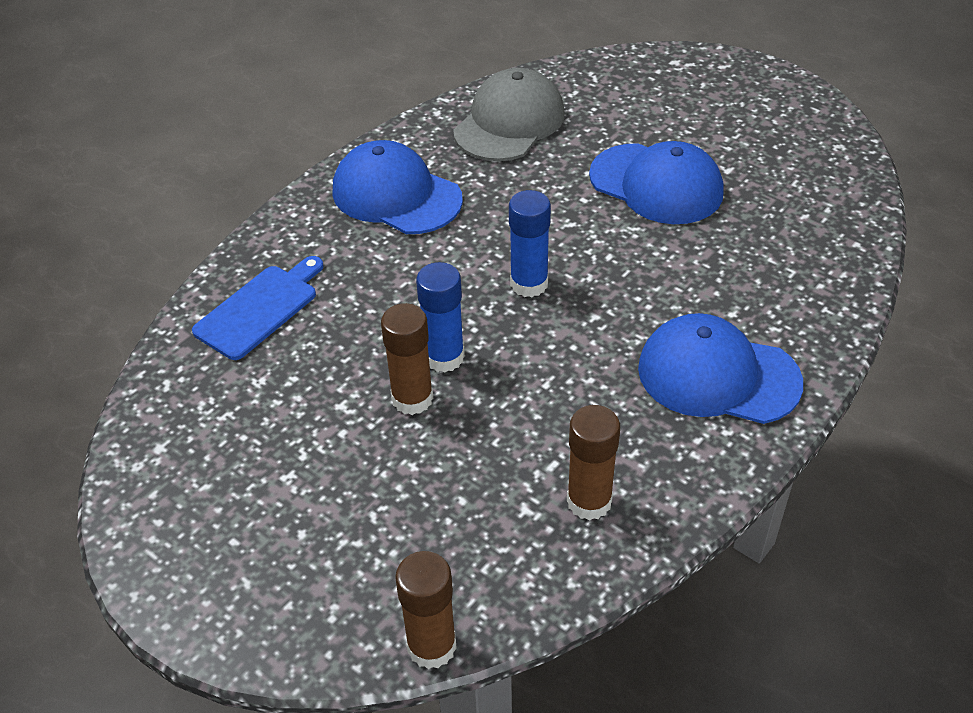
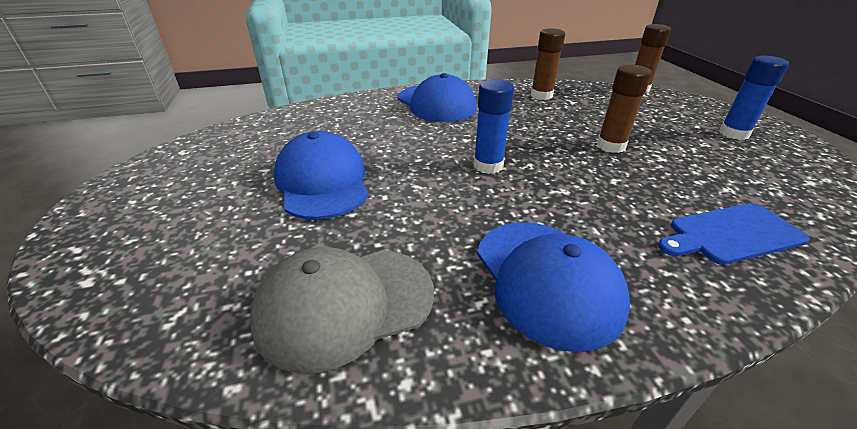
camera: 145 degrees left, 10 degrees down
blue glue stick [416,262,465,372] -> blue glue stick moved to [719,56,789,140]

